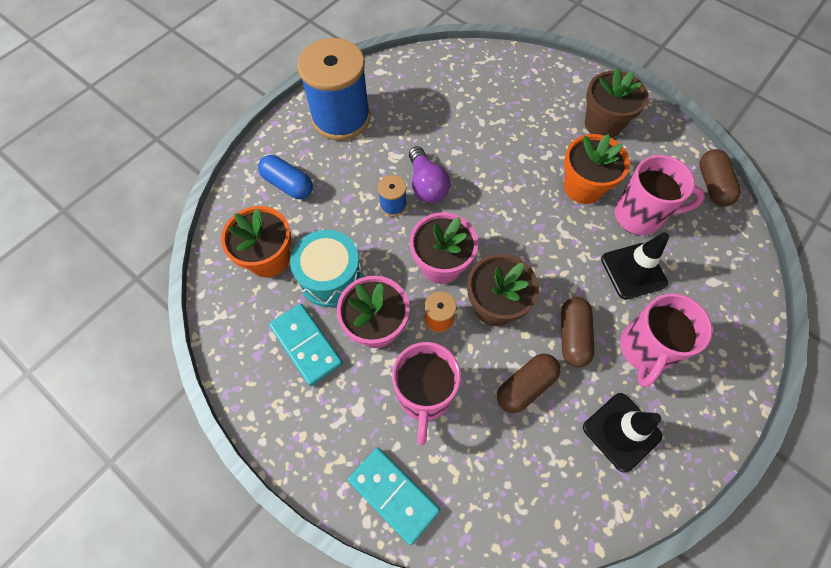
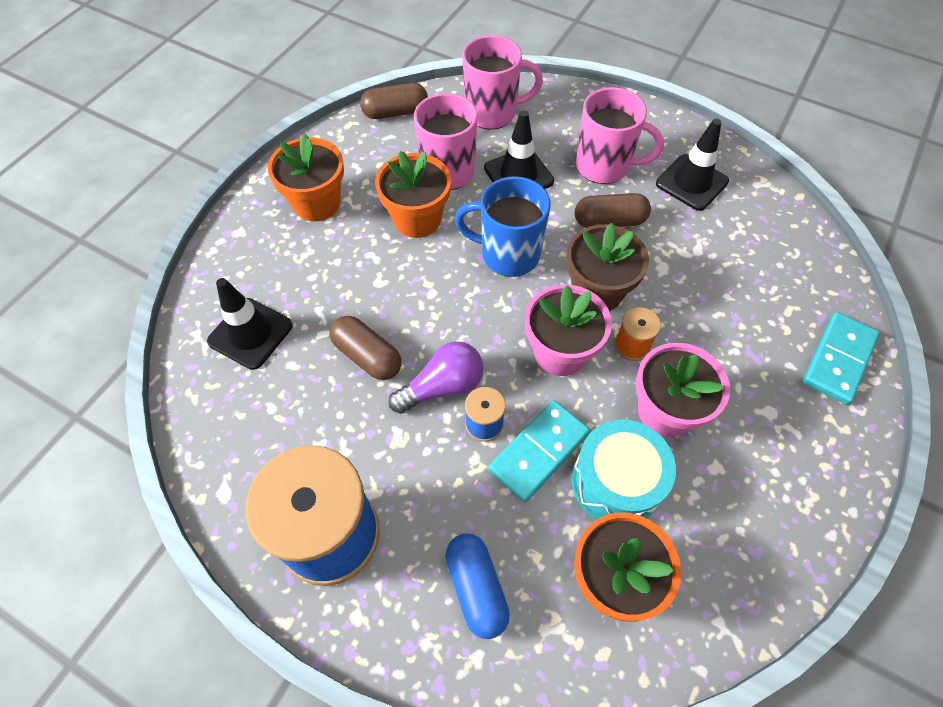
camera: 100 degrees left, 5 degrees down
blue capsule [258,155,313,199] -> blue capsule turned 45 degrees counterclockwise [445,533,510,639]
turquoise domino [269,304,343,386] -> turquoise domino moved to [489,400,590,502]
pink mug [392,342,461,445] -> pink mug moved to [462,35,543,129]
brown capsule [497,353,561,413] -> brown capsule moved to [330,316,402,380]
brown flower pot [585,67,648,138] -> orange flower pot [267,133,344,221]
none -> black traffic cone [207,278,293,370]
none -> blue mug [454,176,551,277]

